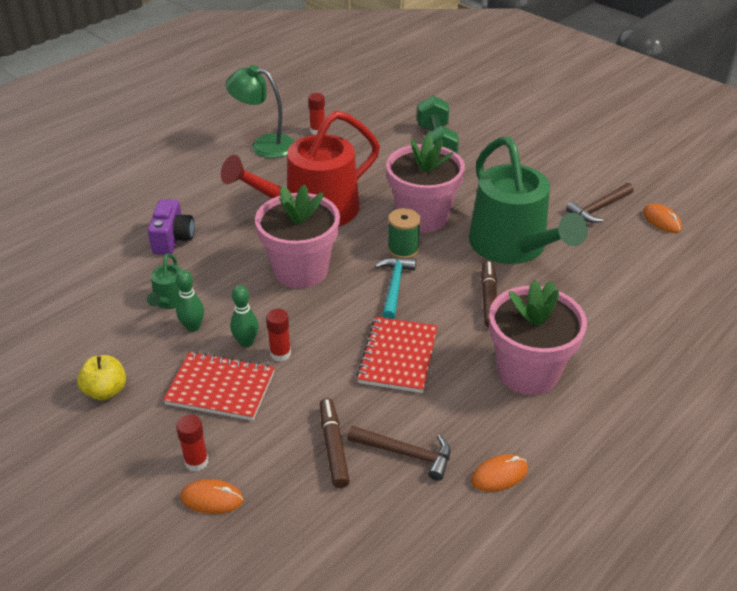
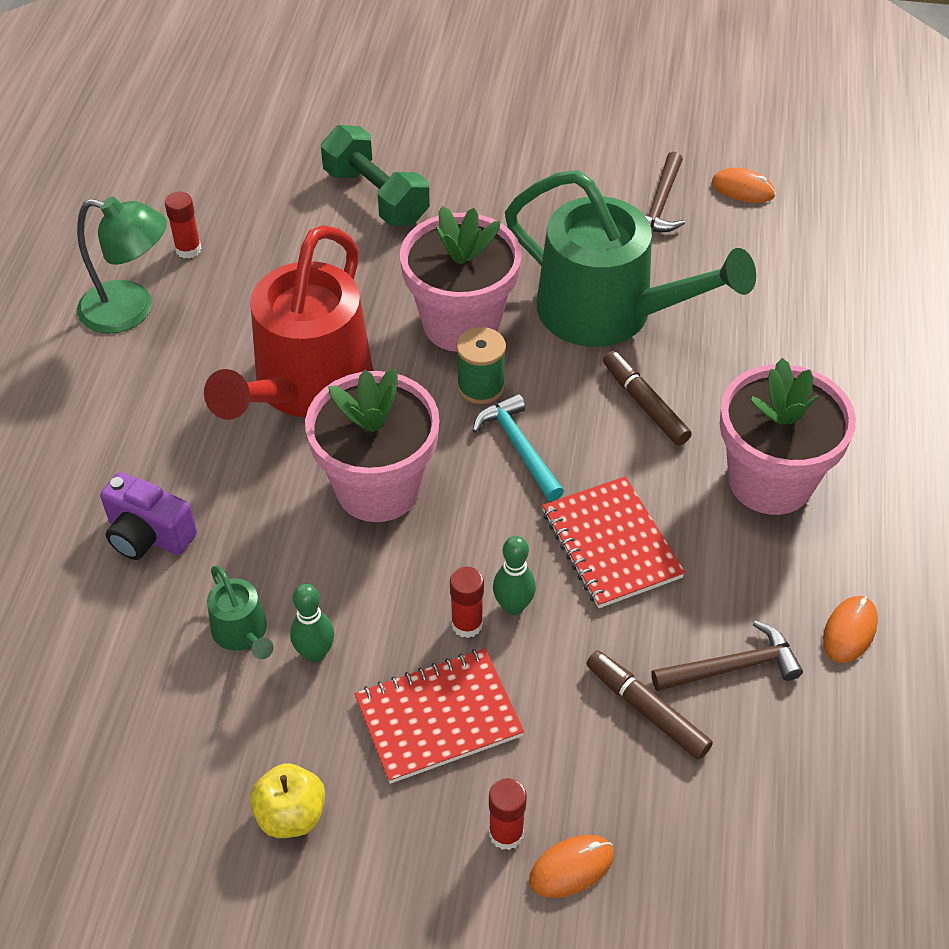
camera: 35 degrees left, 10 degrees up
purple camera [148,199,195,254] -> purple camera turned 150 degrees clockwise [100,472,197,560]
green lamp [225,65,295,158] -> green lamp turned 150 degrees counterclockwise [77,197,167,334]
green bowling pin [230,285,259,348] -> green bowling pin moved to [493,536,536,615]

